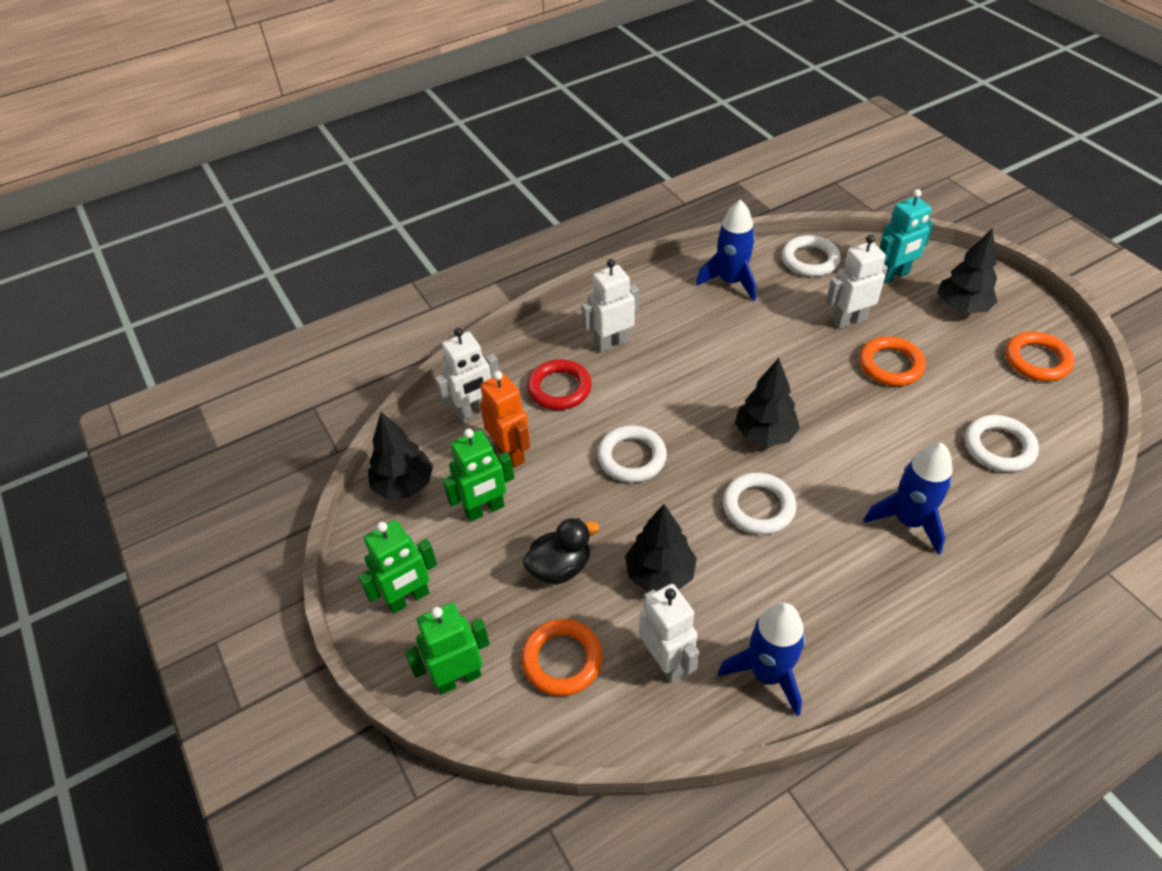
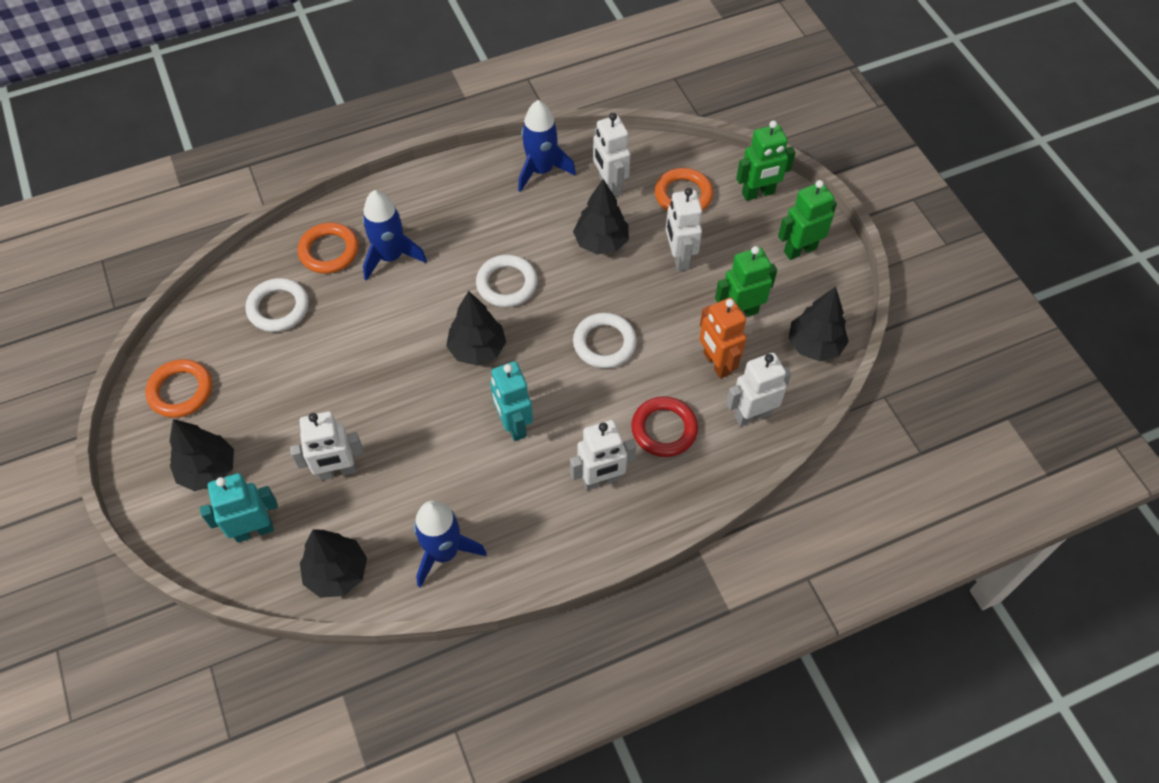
camera: 175 degrees left, 10 degrees up
black duck [522,518,599,585] -> white robot [666,188,702,271]
white ring [782,235,841,277] -> black tree [300,529,367,598]
orange ring [859,336,926,386] -> orange ring moved to [298,223,359,274]
none -> turquoise robot [490,361,533,441]

